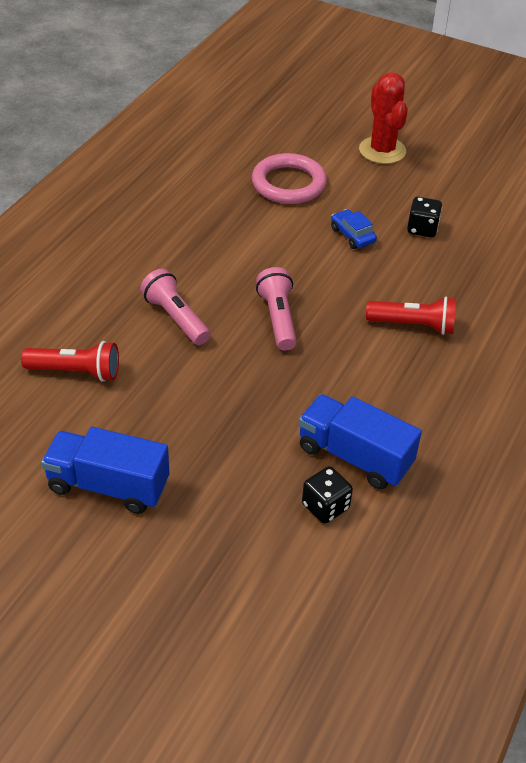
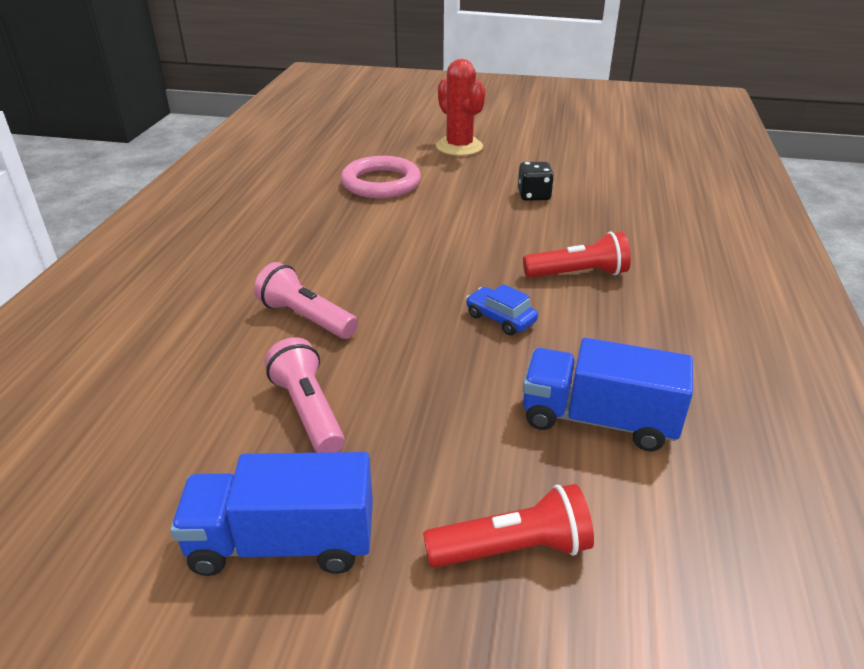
camera: 15 degrees left, 10 degrees down
red flashlight [21,341,119,382] -> red flashlight moved to [423,484,594,568]
pink flashlight [256,267,297,351] -> pink flashlight moved to [265,337,345,453]
black dice [302,466,353,524] -> none
blue car [331,209,377,249] -> blue car moved to [466,284,538,335]

